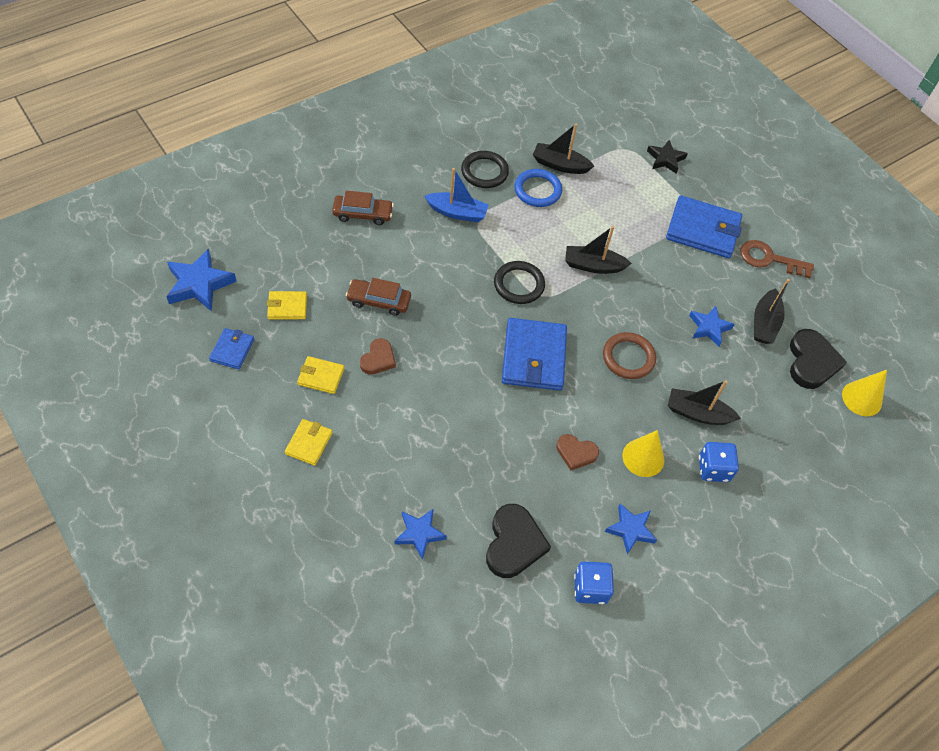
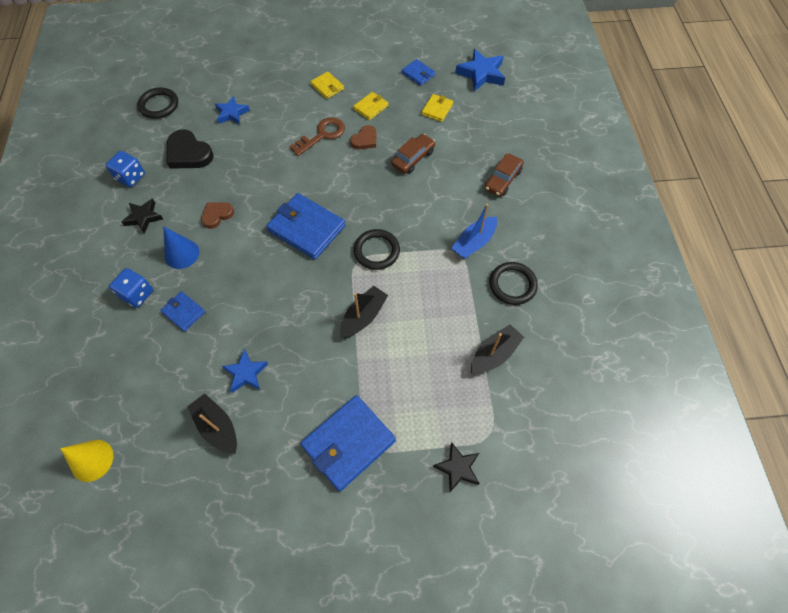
camera: 125 degrees right, 5 degrees up
brown heart [360,338,396,374] -> brown heart turned 105 degrees counterclockwise [350,125,376,149]
blue ring [514,169,562,207] -> none
brown ring [603,332,656,379] -> none
blue star [605,503,657,555] -> black star [122,198,163,234]
yellow cone [622,430,665,477] -> blue cone [164,227,199,269]
black boat [668,380,741,425] -> blue wallet [160,291,205,332]
brown key [740,240,814,278] -> brown key moved to [289,117,345,156]
black heart [790,329,847,389] -> none
none -> black ring [137,88,178,119]

